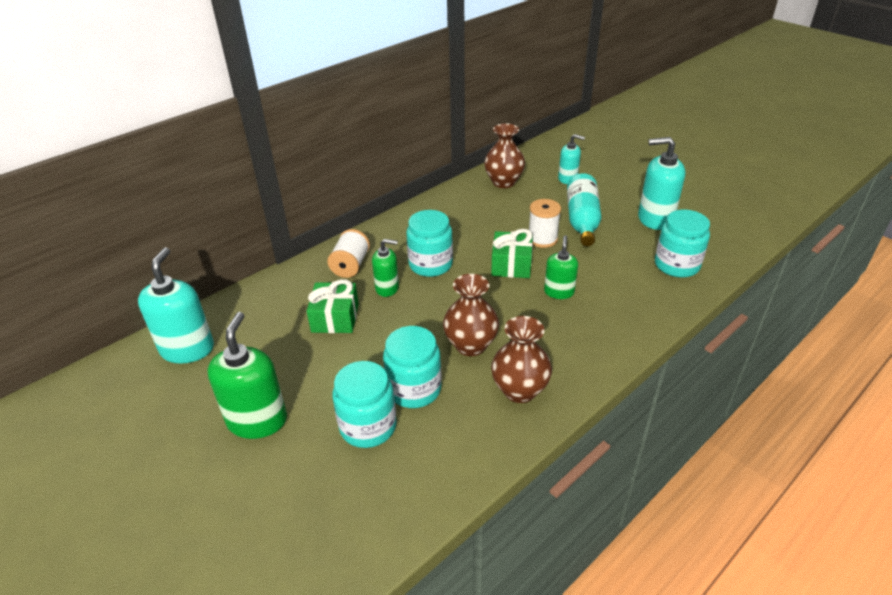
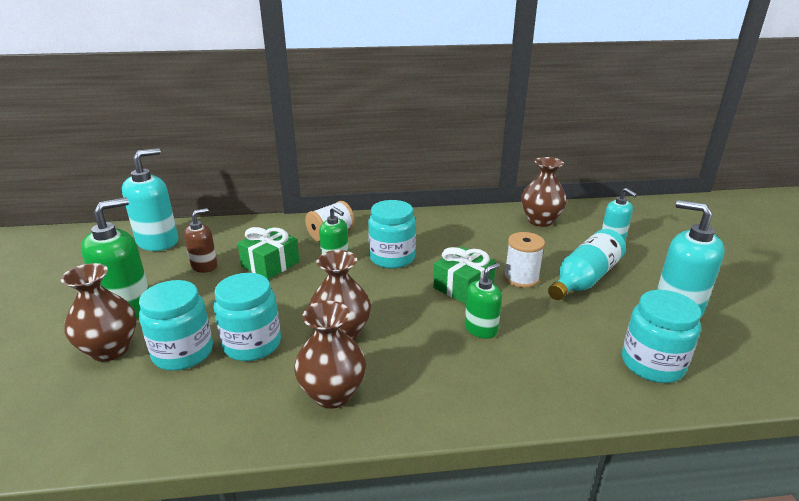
camera: 35 degrees right, 10 degrees down
none -> brown vase [61,263,137,362]
none -> brown soap dispenser [184,208,218,273]

